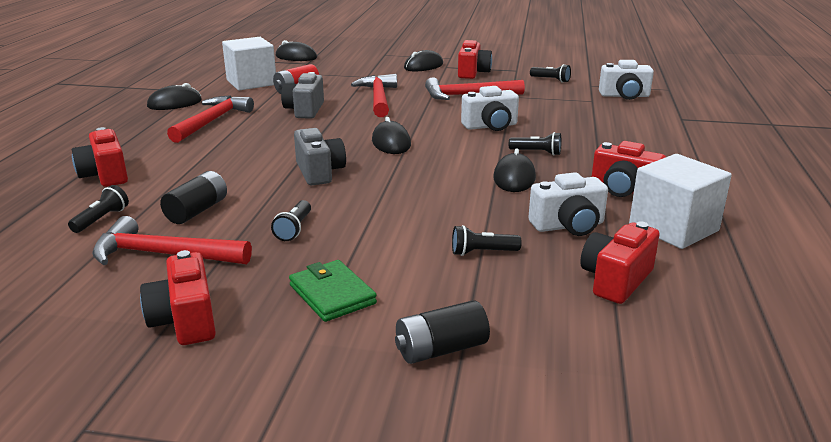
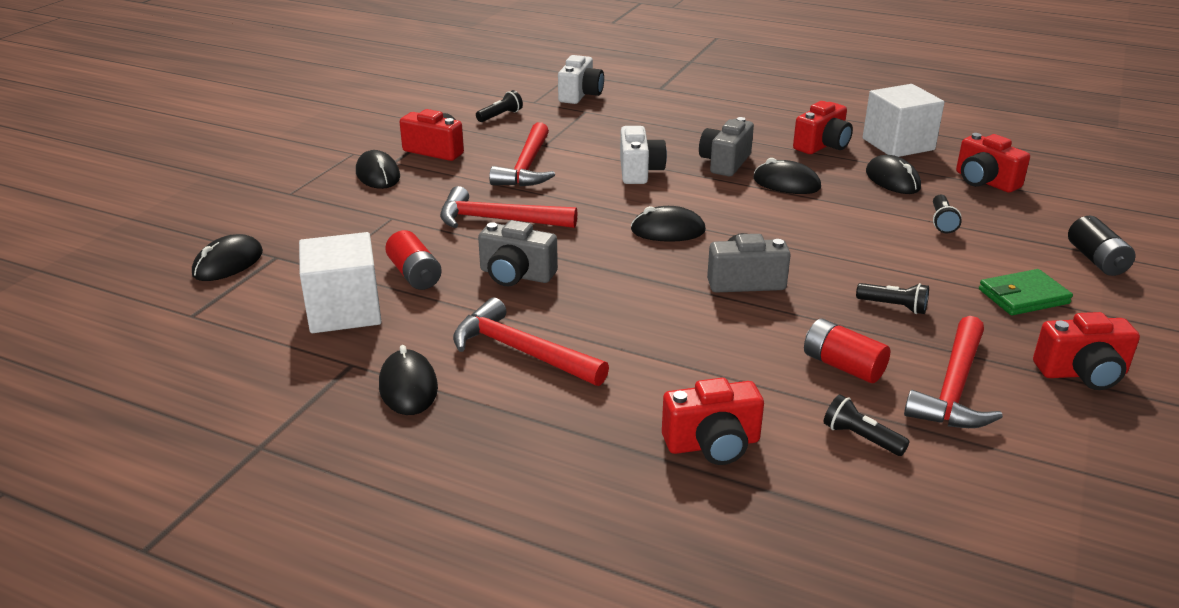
camera: 75 degrees left, 5 degrees up
black battery [160,171,227,224] -> red battery [804,318,890,383]
black flashlight [509,132,561,156] -> grey camera [699,117,754,176]
white camera [528,172,608,236] -> black mouse [866,155,921,194]

